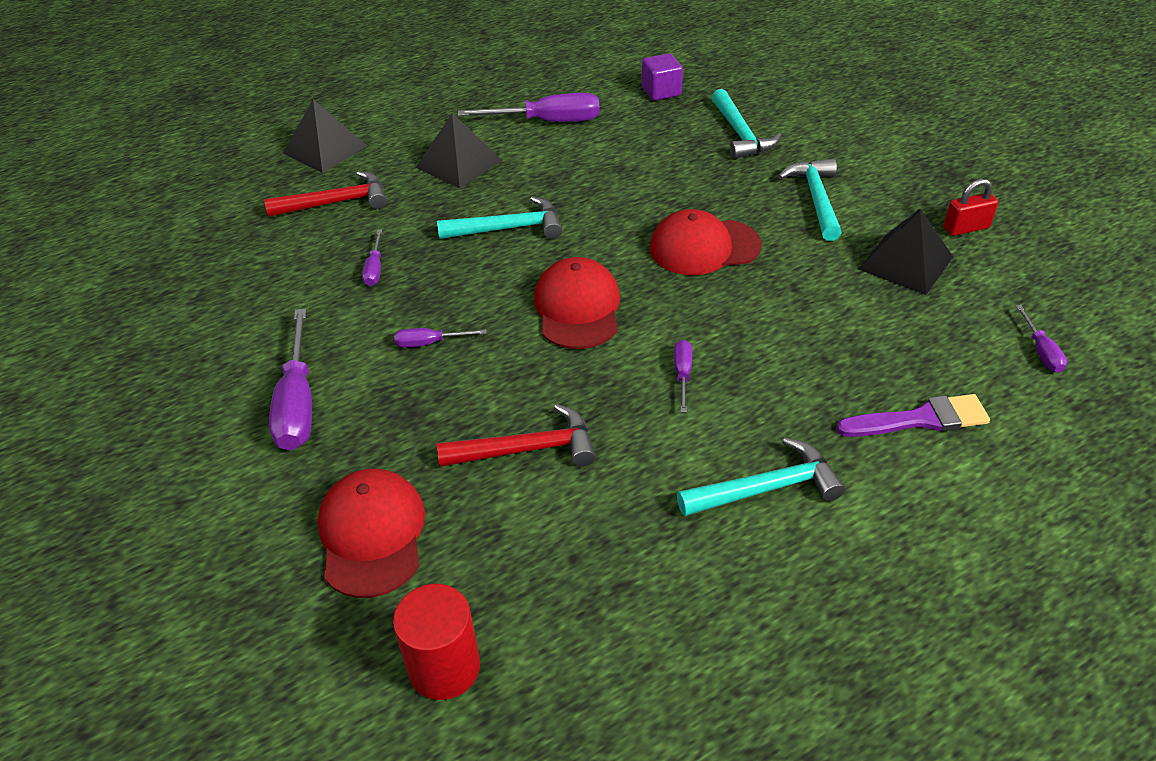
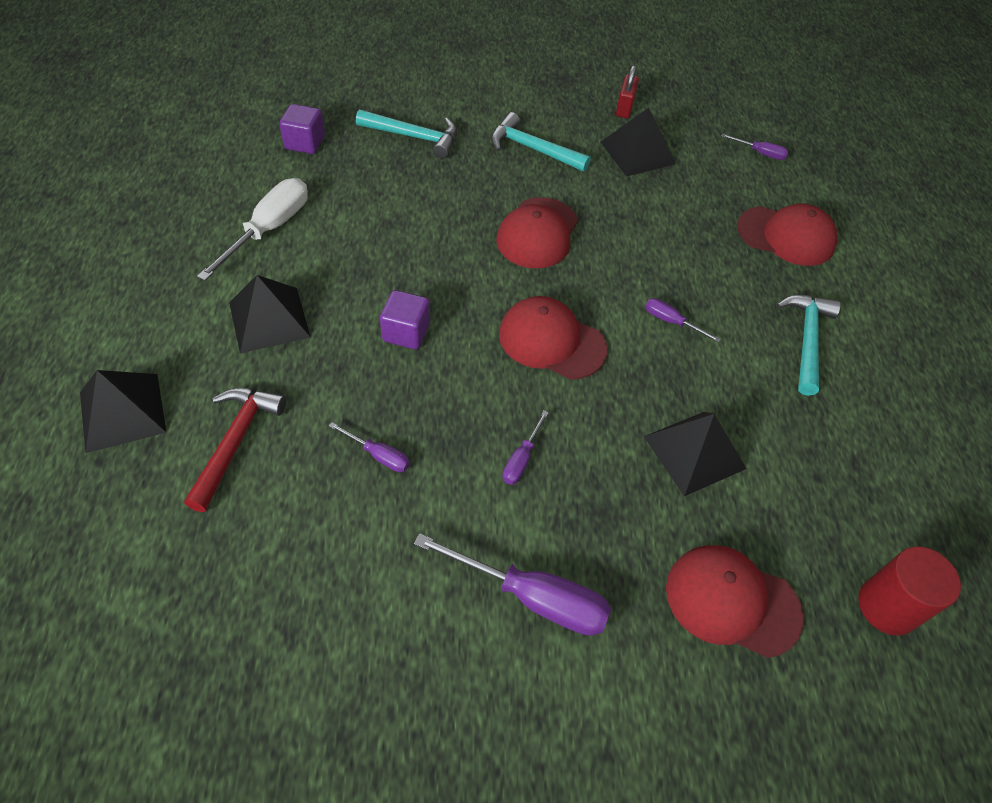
camera: 65 degrees left, 10 degrees up
turquoise hammer [437,196,562,239] -> purple cube [380,290,430,349]
red hammer [437,404,596,467] -> black pyramid [644,412,747,496]
purple screwdriver [458,93,600,122] -> white screwdriver [197,178,308,281]
purple brush [836,394,990,437] -> red cap [737,204,837,266]

